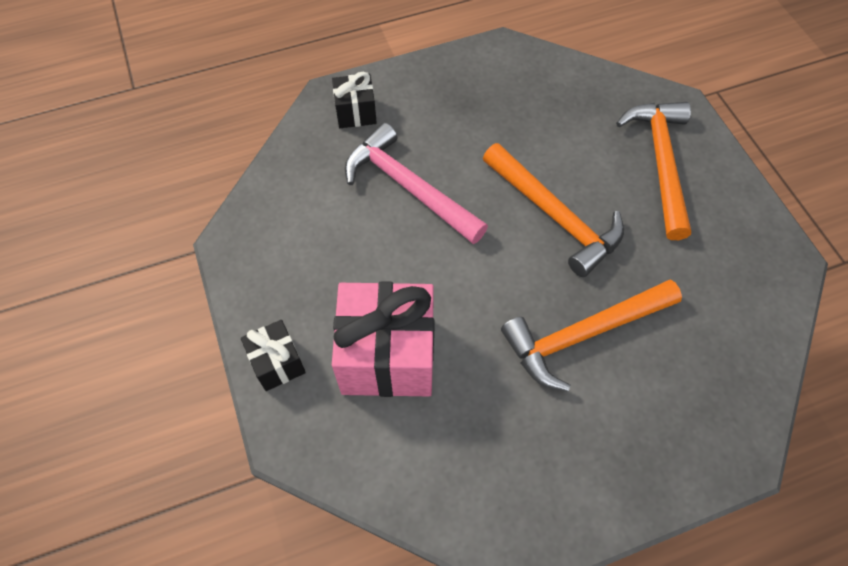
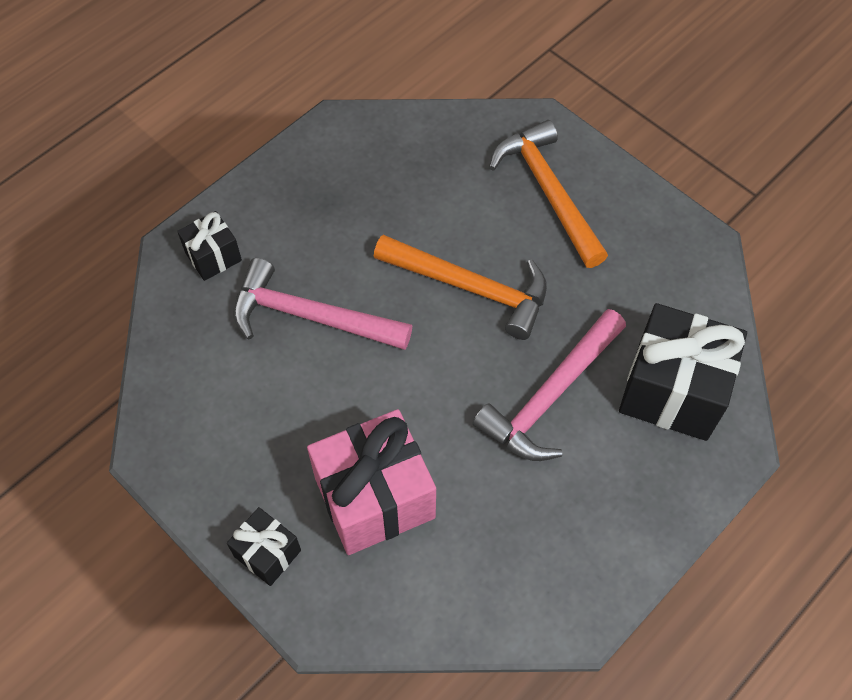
camera: 25 degrees left, 0 degrees up
orange hammer [501,279,682,392] -> pink hammer [473,309,626,461]
none -> black gift [619,303,747,441]

